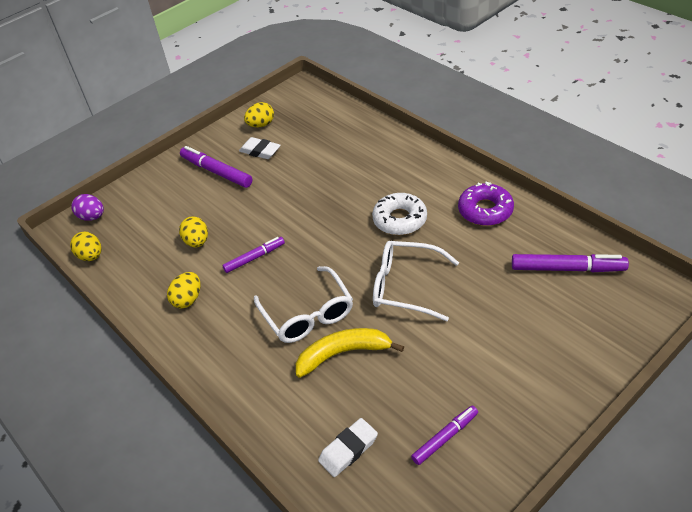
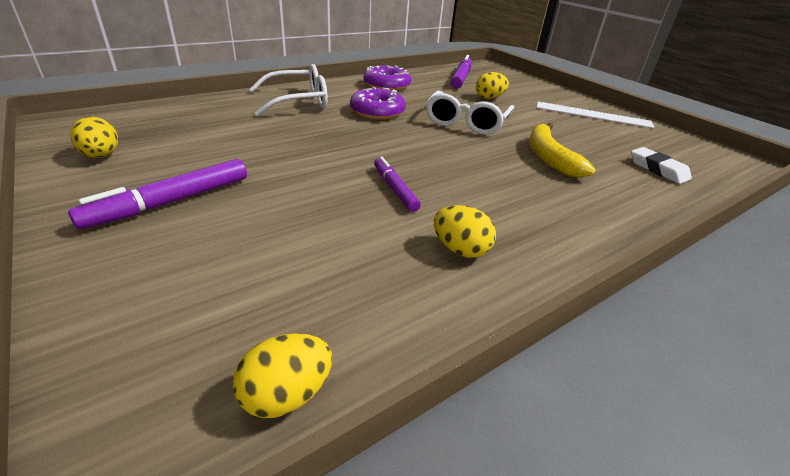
camera: 90 degrees left, 10 degrees down
purple egg [71,194,104,221] -> none
yellow egg [179,216,208,247] -> yellow egg moved to [476,72,509,99]
white eraser [239,137,281,159] -> none
white glasses [254,266,353,343] -> white glasses moved to [250,64,328,116]
white donut [372,193,427,235] -> purple donut [350,87,406,120]
purple marker [411,405,478,465] -> none
none -> white ruler [536,102,654,129]

